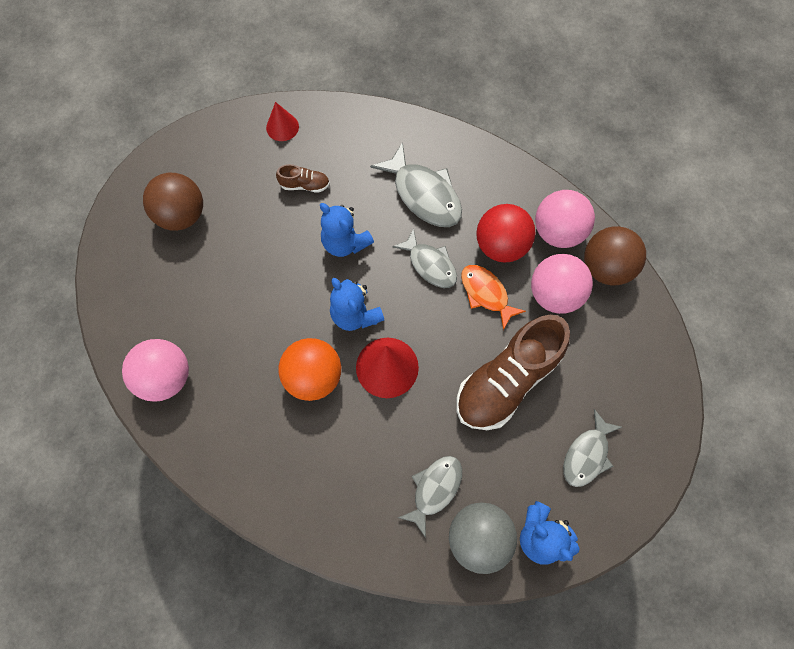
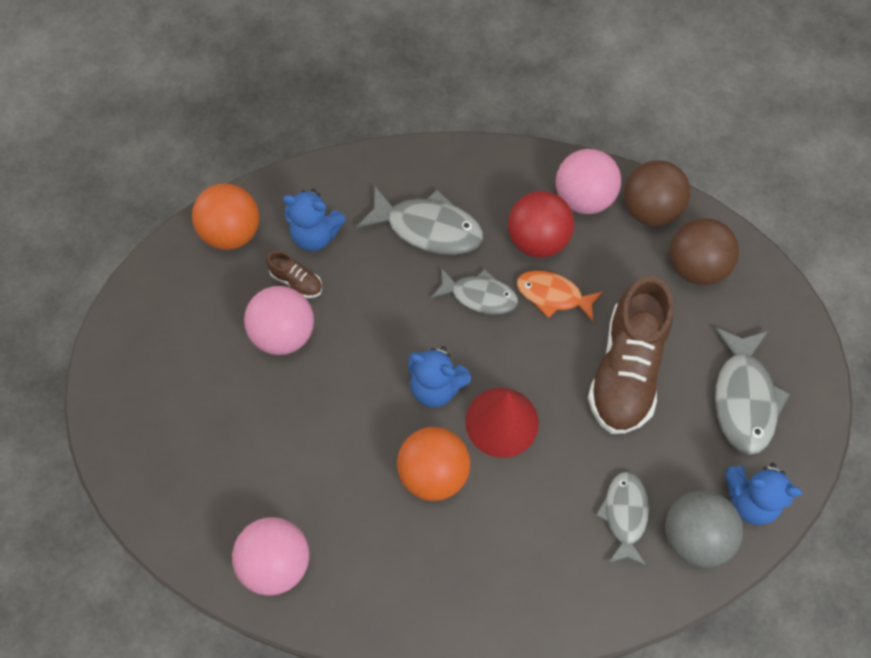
camera: 30 degrees left, 5 degrees down
brown ball [143,173,203,231] -> brown ball moved to [670,218,739,285]
red cone [266,102,299,141] -> orange ball [192,183,259,250]
brown shoe [276,164,330,193] -> brown shoe turned 60 degrees clockwise [267,251,322,298]
blue teddy bear [320,203,374,257] -> blue teddy bear moved to [283,189,346,251]
pink ball [531,254,593,314] -> pink ball moved to [244,286,314,355]
grey fish [563,409,622,487] -> grey fish [714,327,790,455], size x1.50

